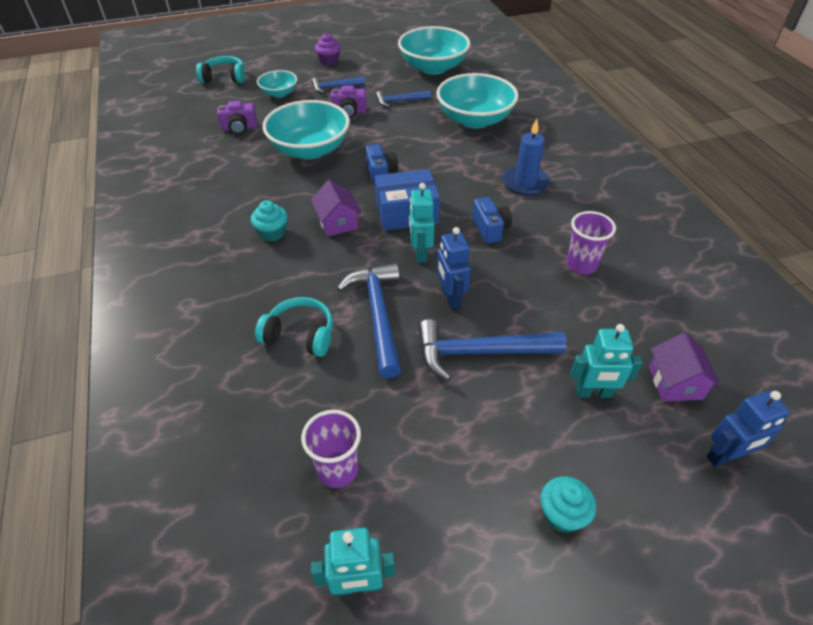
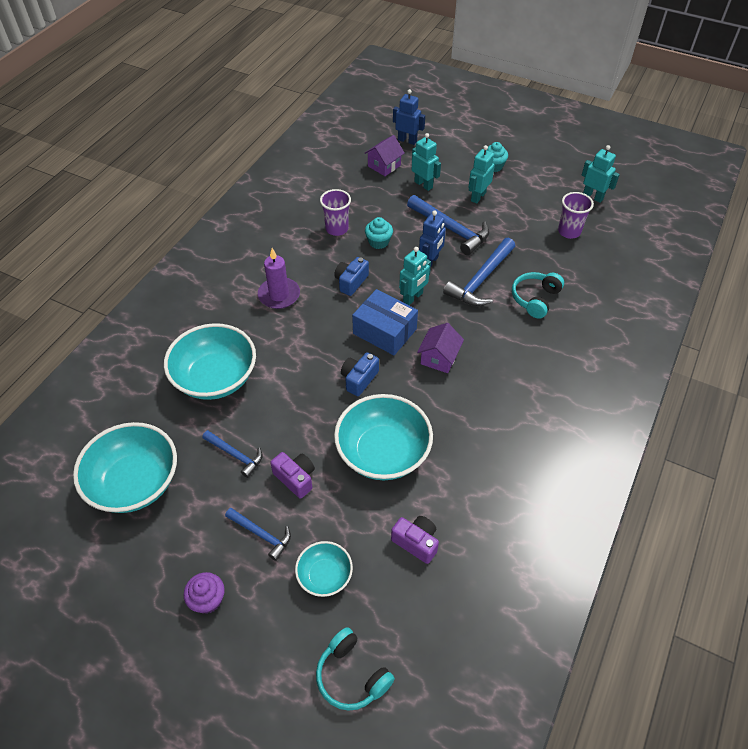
camera: 135 degrees left, 5 degrees up
turquoise cupcake [251,200,288,242] -> turquoise cupcake moved to [365,217,393,249]
turquoise headphones [255,297,333,357] -> turquoise headphones turned 60 degrees clockwise [512,272,564,319]
blue candle [503,119,550,196] -> purple candle [258,248,300,309]
none -> turquoise robot [468,145,495,204]

